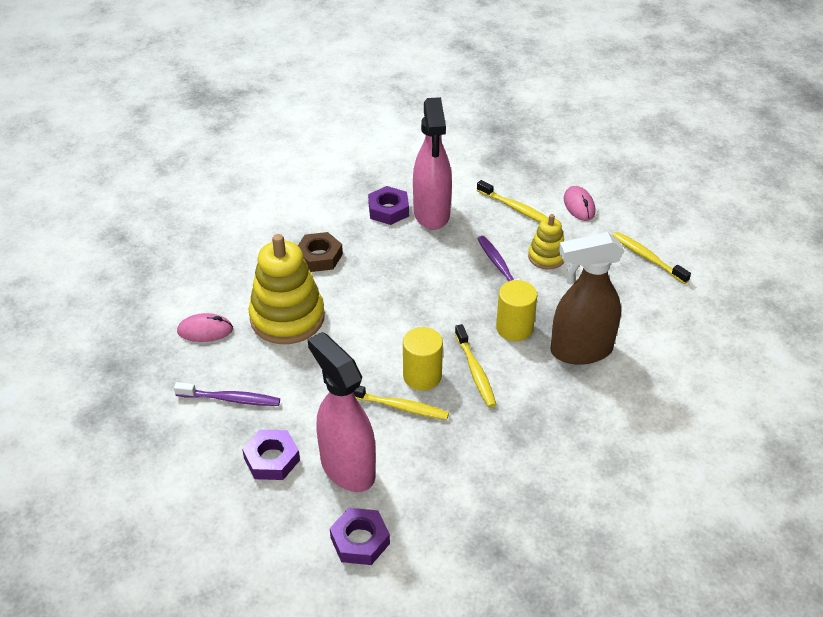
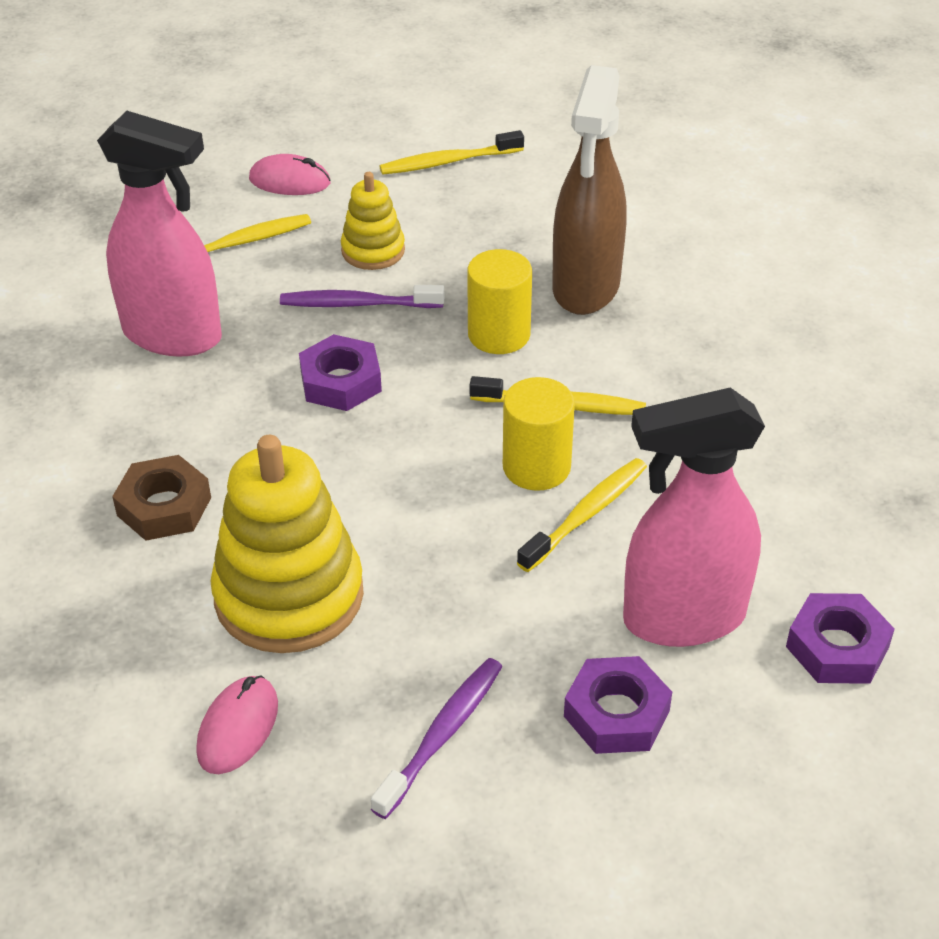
camera: 65 degrees left, 0 degrees up
purple nut [368,186,409,225] -> purple nut moved to [299,334,382,411]

